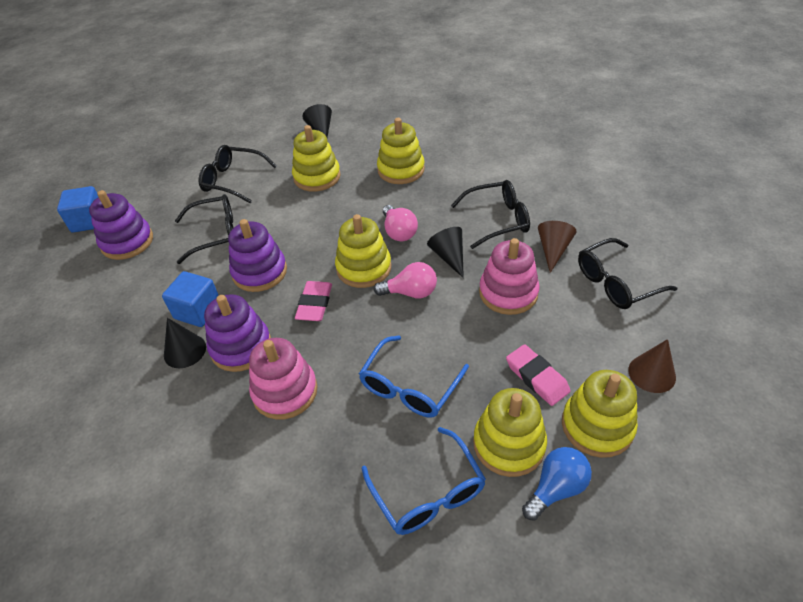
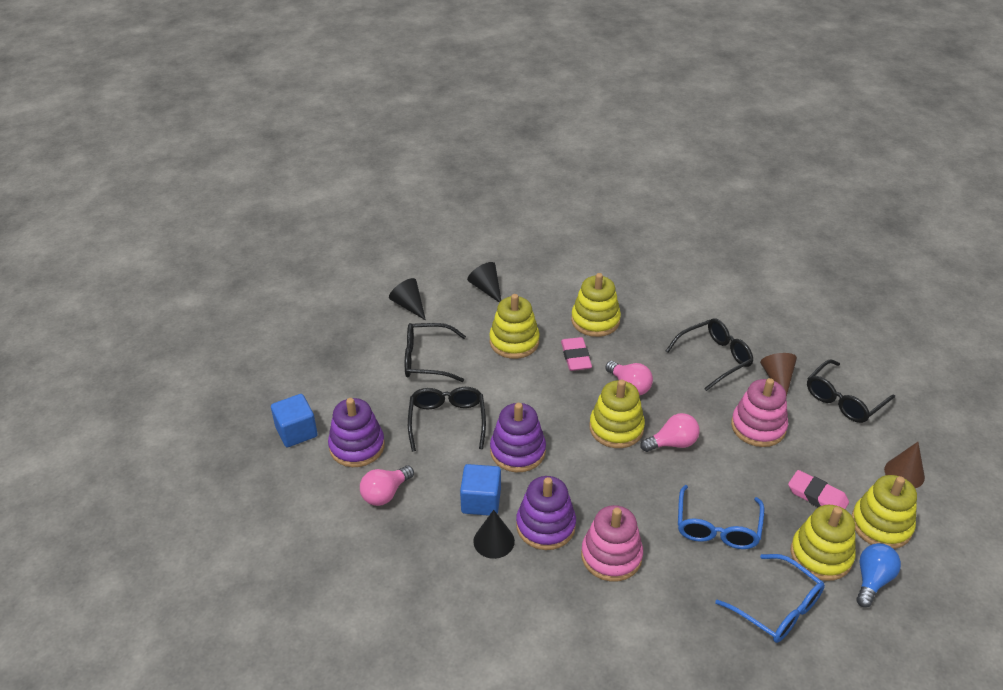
camera: 20 degrees left, 5 degrees down
black glasses [175,194,234,264] -> black glasses turned 60 degrees counterclockwise [408,387,486,452]
pink eraser [295,281,332,321] -> pink eraser moved to [561,337,592,371]
black cone [427,227,464,278] -> black cone moved to [389,278,426,320]
none -> pink light bulb [360,466,414,506]

